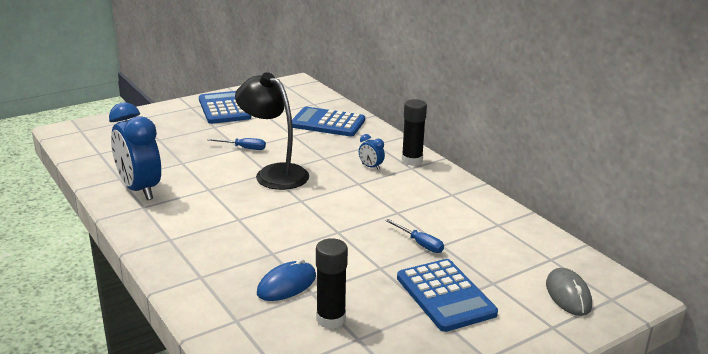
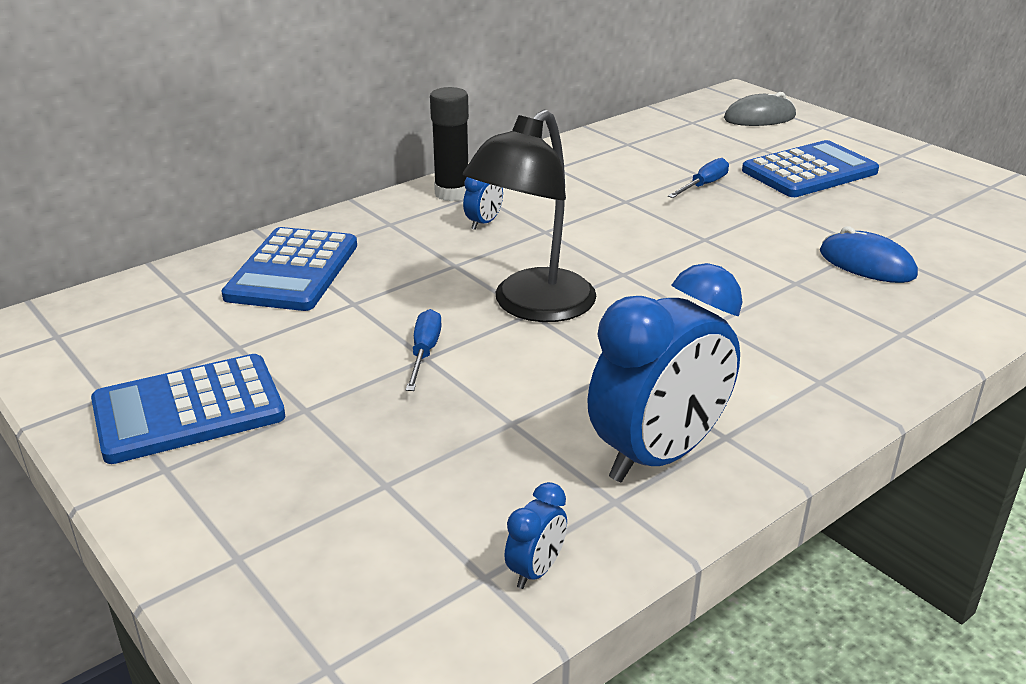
camera: 95 degrees left, 5 degrees up
black glue stick [316,238,348,329] -> none
none -> blue clock [505,482,567,589]

